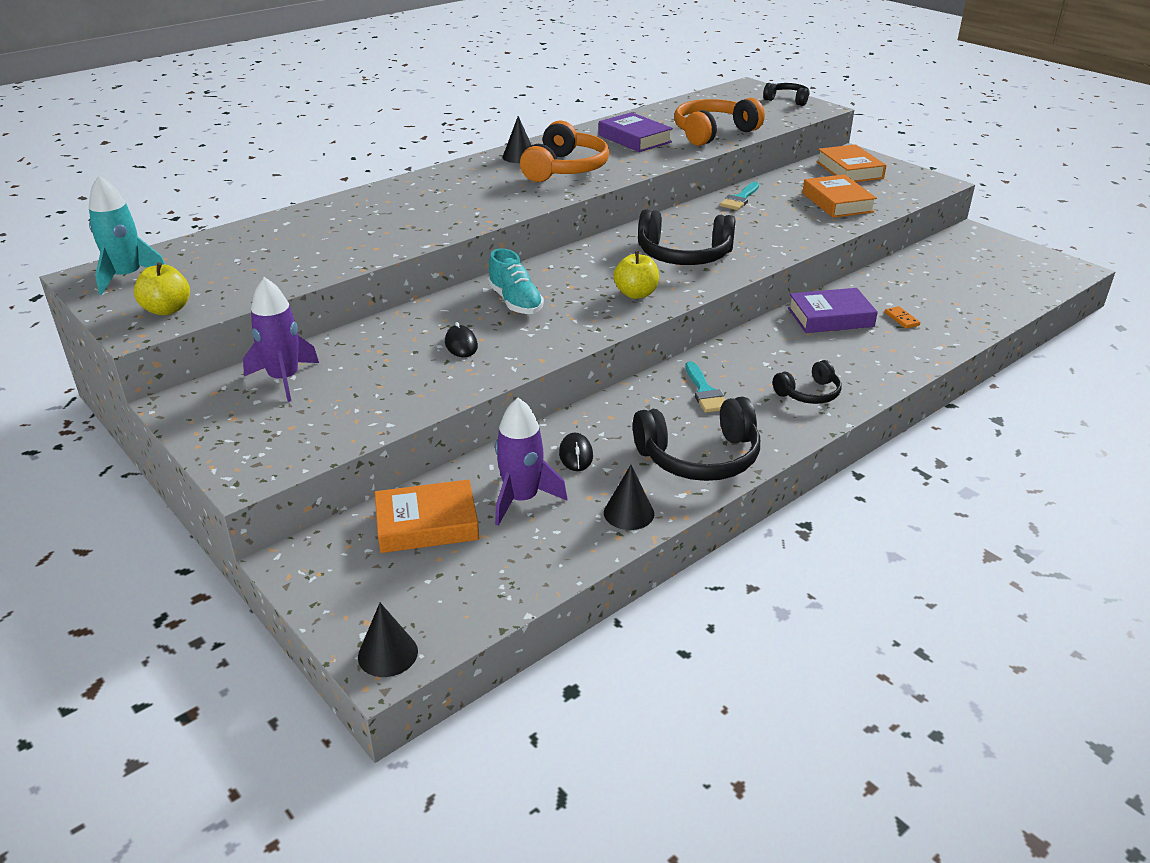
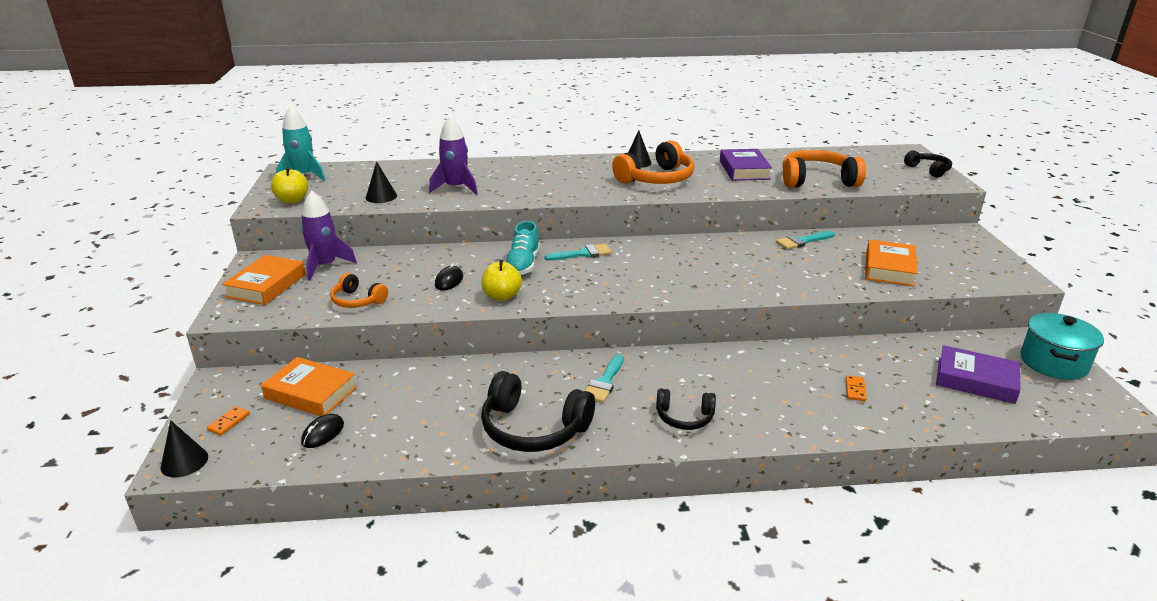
camera: 35 degrees right, 5 degrees down
purple rocket [495,398,567,526] -> purple rocket moved to [429,116,478,195]
black mouse [559,433,593,471] -> black mouse moved to [301,414,344,448]
black cone [604,465,654,530] -> black cone moved to [366,161,397,203]
yellow apple [613,251,659,299] -> yellow apple moved to [481,260,522,301]
black headphones [638,210,736,265] -> none
purple book [788,288,878,333] -> purple book moved to [936,345,1021,404]
orange book [816,144,886,182] -> orange book moved to [222,255,306,305]
none -> orange domino [207,406,250,436]
none -> orange headphones [330,273,388,308]
none -> turquoise brush [544,244,612,261]
none -> turquoise pot [1020,313,1104,380]

